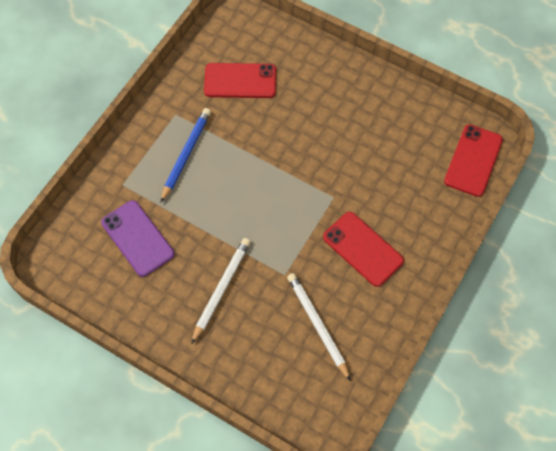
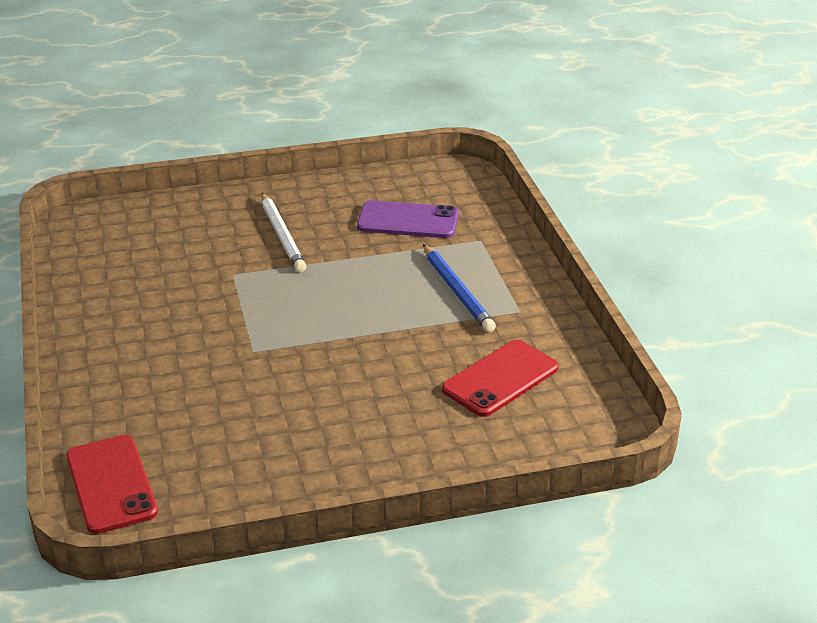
camera: 135 degrees right, 30 degrees down
white pencil [287,273,351,381] -> none
red phone [323,212,404,287] -> none

